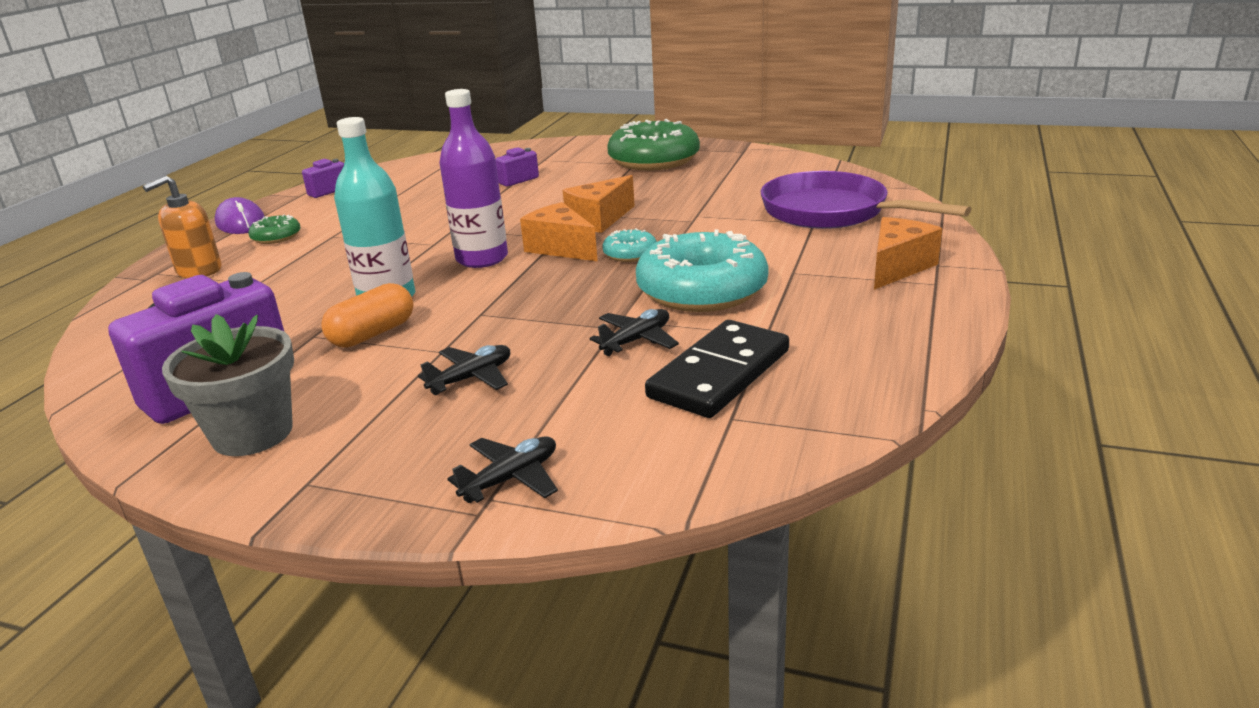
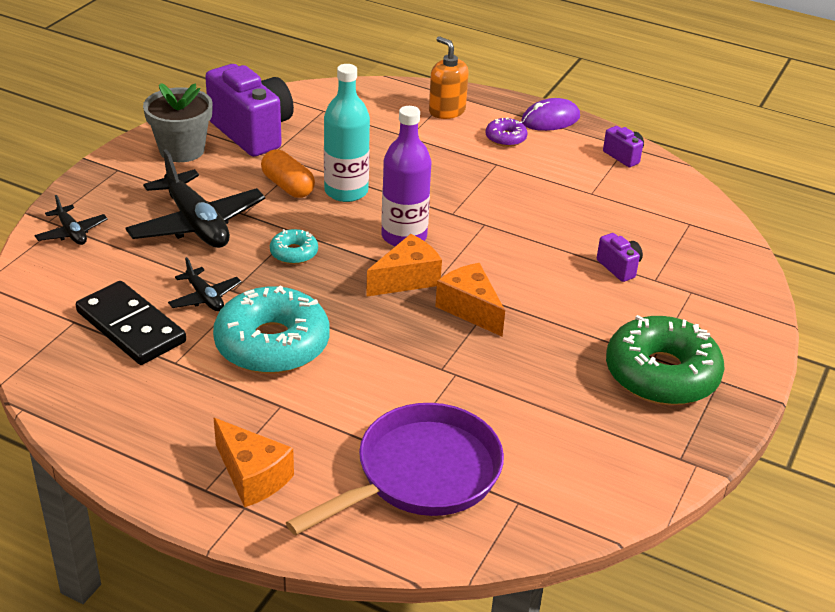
camera: 95 degrees right, 10 degrees up
green donut [248,214,301,244] -> purple donut [485,117,527,147]
black plane [418,345,510,395] -> black plane [125,149,265,248], size x2.00
turquoise donut [602,228,657,262] -> turquoise donut moved to [270,229,318,264]

